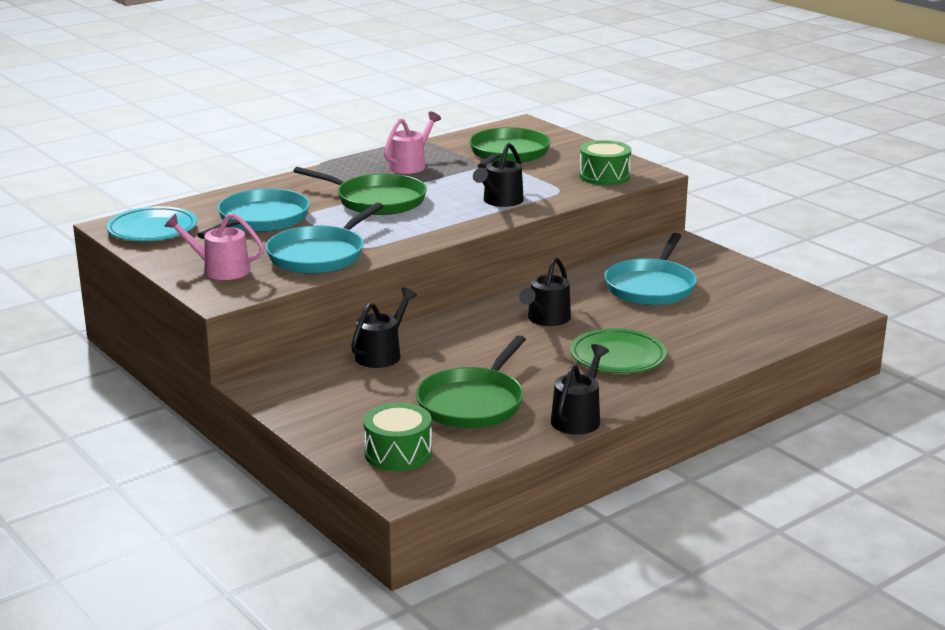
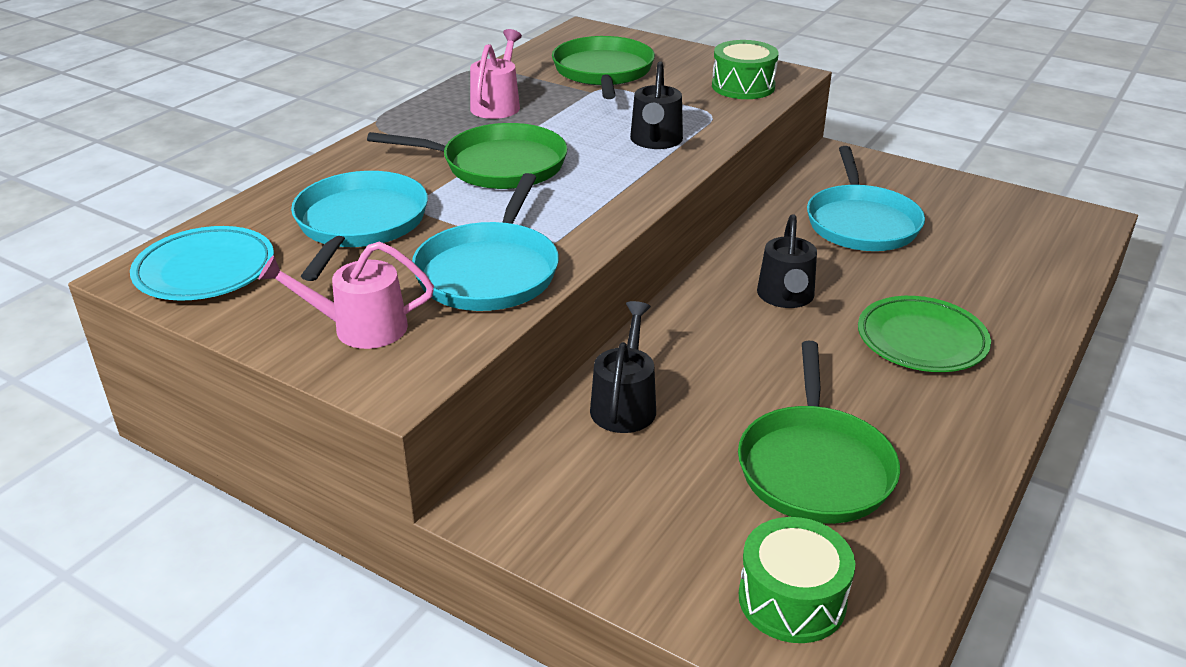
camera: 20 degrees left, 10 degrees up
black watering can [551,344,609,435] -> none

